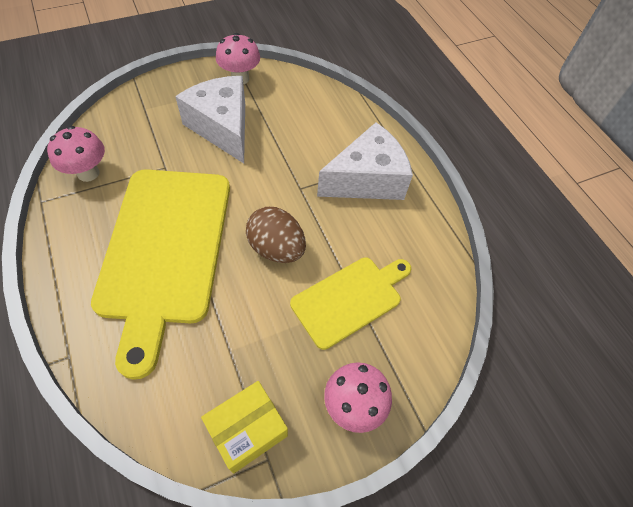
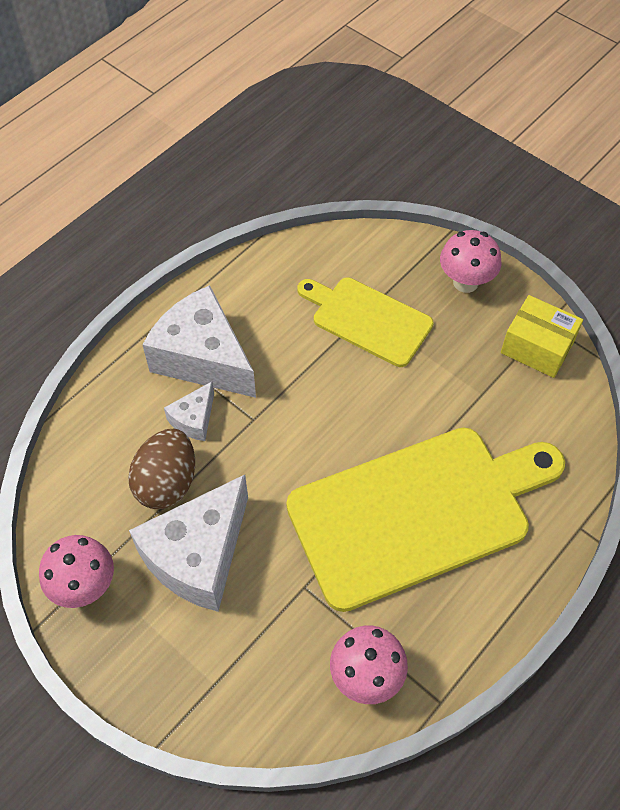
camera: 110 degrees left, 0 degrees up
brown egg [246,207,306,263] -> brown egg moved to [128,429,195,509]
none -> white cheese [164,382,214,441]

